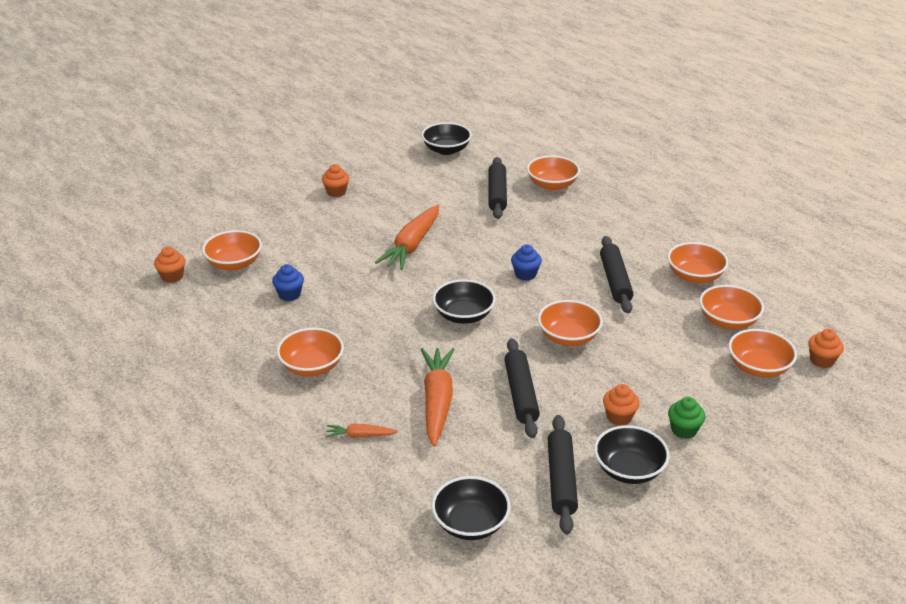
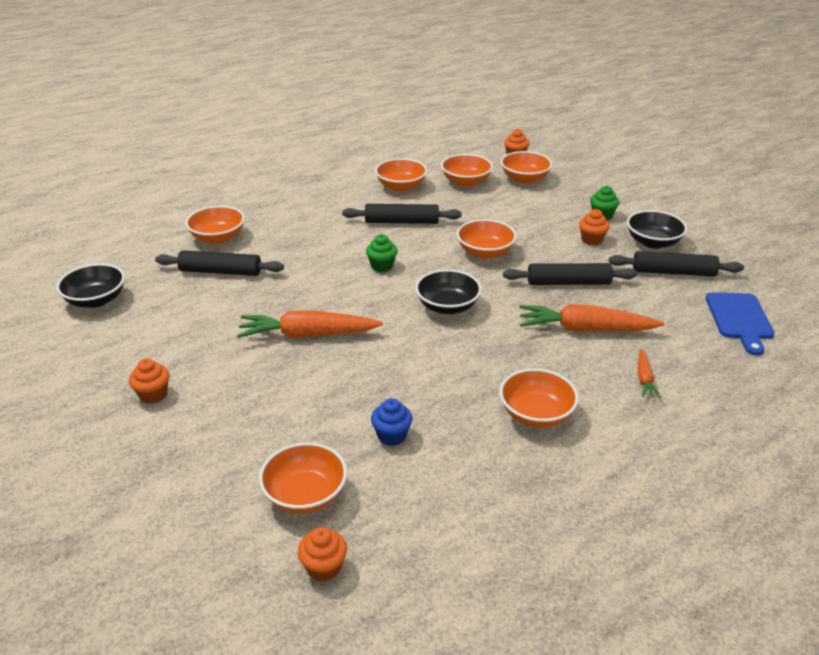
camera: 85 degrees left, 0 degrees up
orange carrot [375,205,439,270] -> orange carrot turned 150 degrees clockwise [237,310,383,338]
black bowl [432,476,510,540] -> blue cutting board [706,293,774,355]
blue cupcake [511,244,542,281] -> green cupcake [366,234,397,272]

